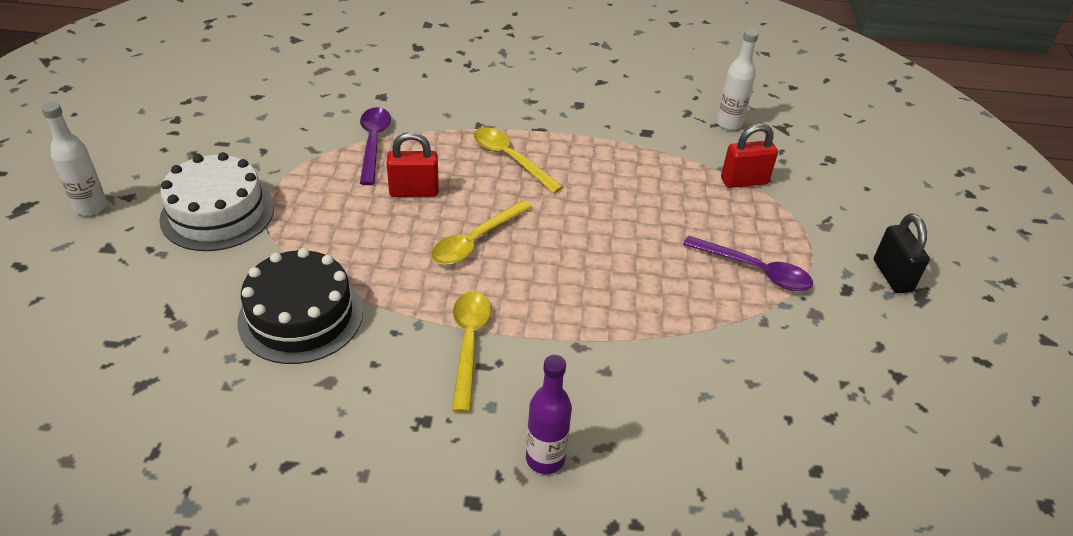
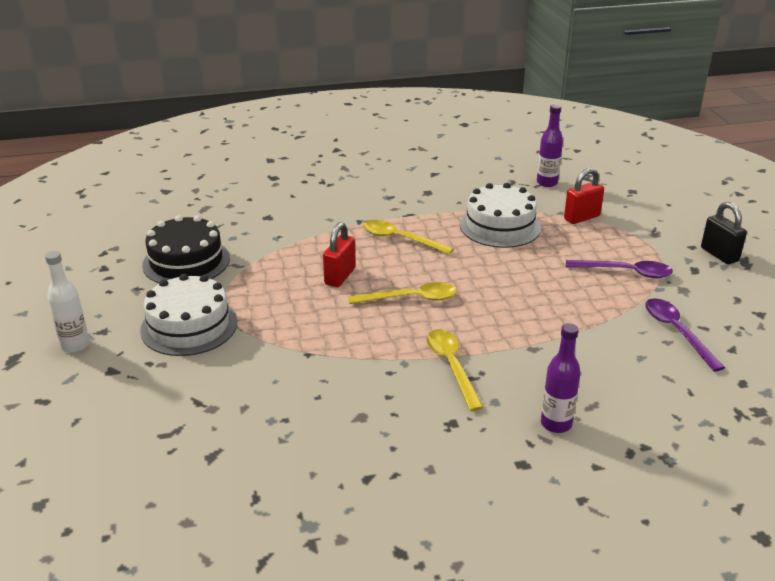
camera: 15 degrees left, 10 degrees down
black cake [237,248,363,364] -> black cake moved to [142,215,230,283]
purple spoon [360,107,391,185] -> purple spoon moved to [645,298,725,372]
red padlock [386,132,439,197] -> red padlock turned 45 degrees counterclockwise [323,222,356,287]
yellow spoon [431,200,532,265] -> yellow spoon turned 120 degrees counterclockwise [348,282,457,304]
white bottle [716,29,759,130] -> purple bottle [537,104,563,187]
none -> white cake [460,183,541,248]

